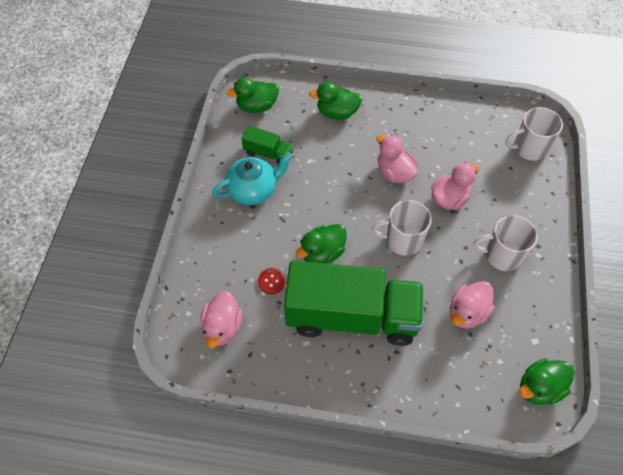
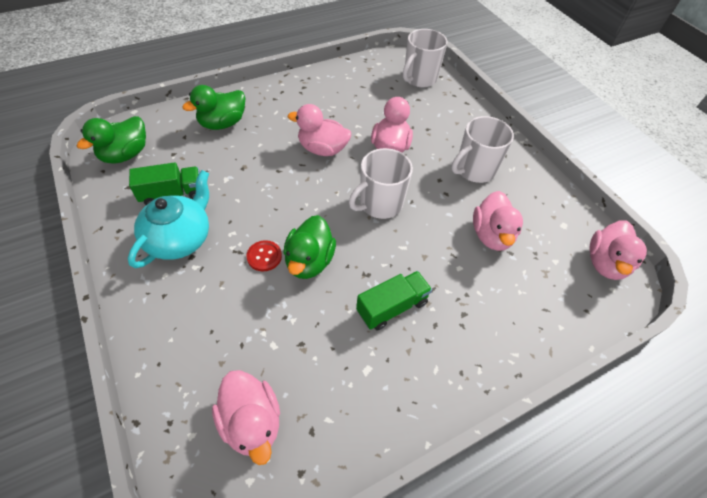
camera: 40 degrees left, 5 degrees down
red button [258,268,286,294] -> red button moved to [247,240,282,271]
green truck [284,261,424,346] -> green truck [356,271,432,330], size x0.43
green duck [519,358,574,405] -> pink duck [589,221,647,280]

